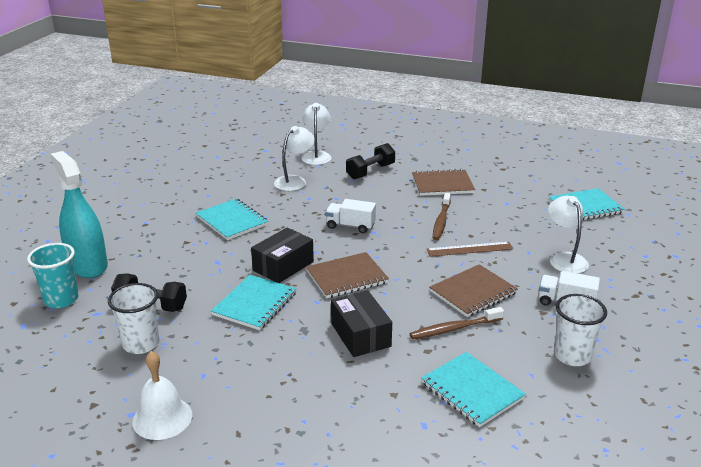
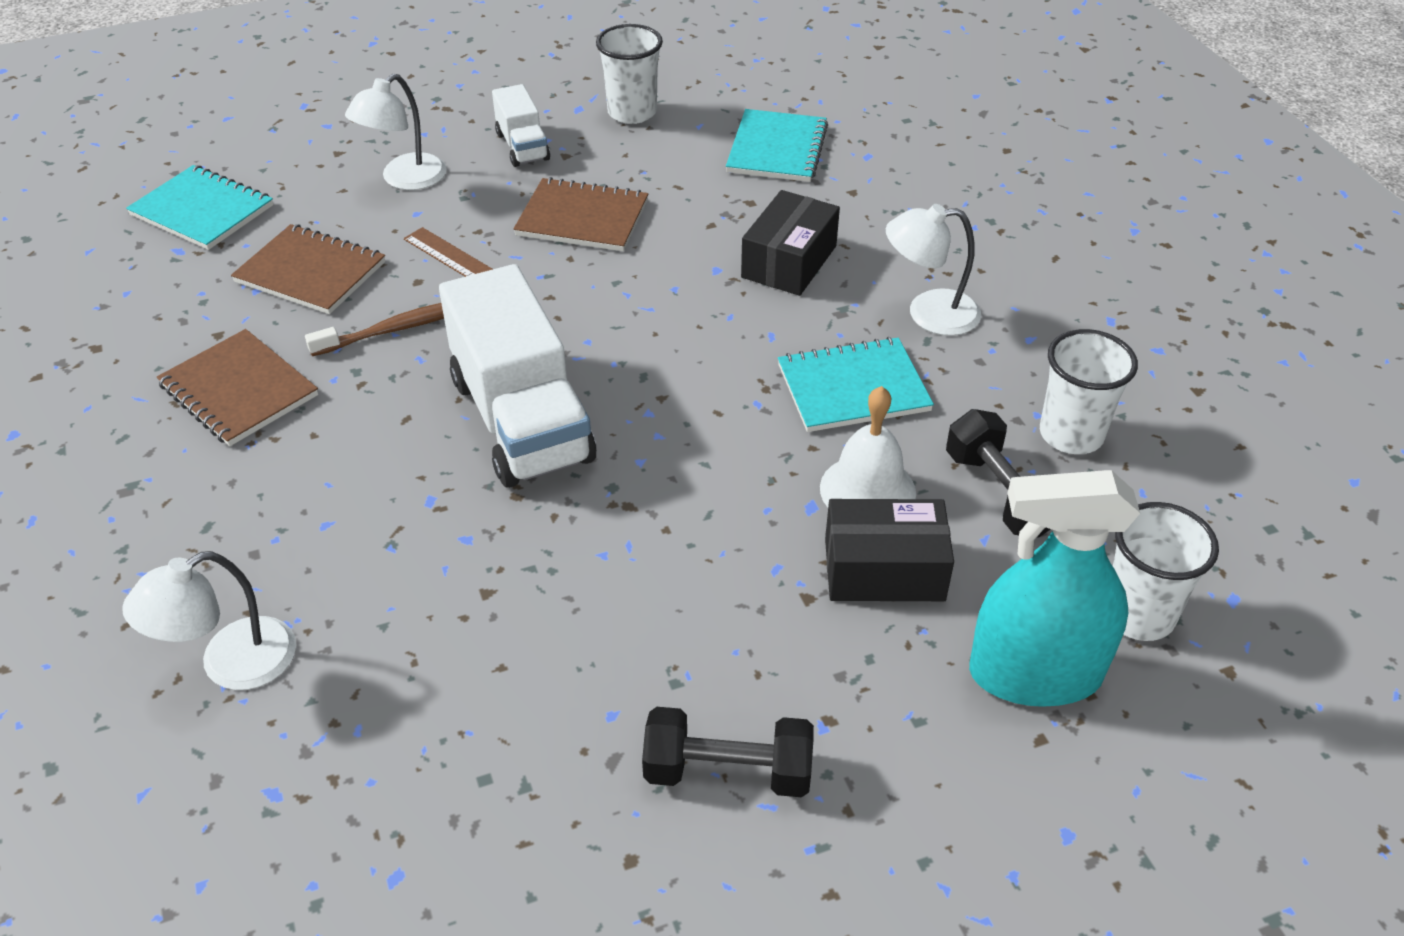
camera: 130 degrees left, 15 degrees up
turquoise cup [27,243,79,308] -> white cup [1113,502,1219,641]
turquoise spray bottle [50,151,108,278] -> turquoise spray bottle turned 75 degrees clockwise [969,470,1140,707]
white bell [132,351,192,440] -> white bell moved to [820,386,916,507]
turquoise notebook [196,199,268,240] -> none
black box [251,227,314,283] -> black box moved to [825,499,954,601]
white lamp [274,126,315,191] -> white lamp moved to [886,204,981,336]
brown notebook [306,252,389,298] -> brown notebook moved to [231,224,385,314]
white truck [325,199,376,233] -> white truck [439,264,596,488], size x2.00
black dumbbell [346,143,395,179] -> black dumbbell moved to [642,707,814,797]
brown toothbrush [410,307,504,339] -> none

